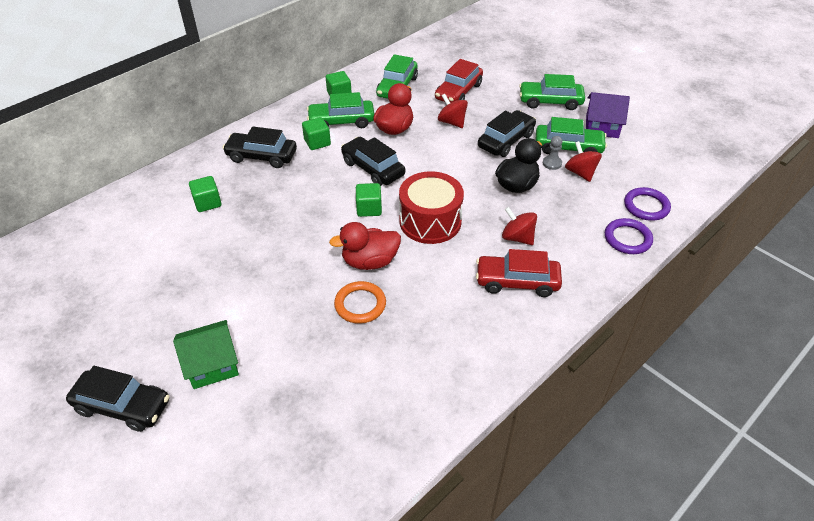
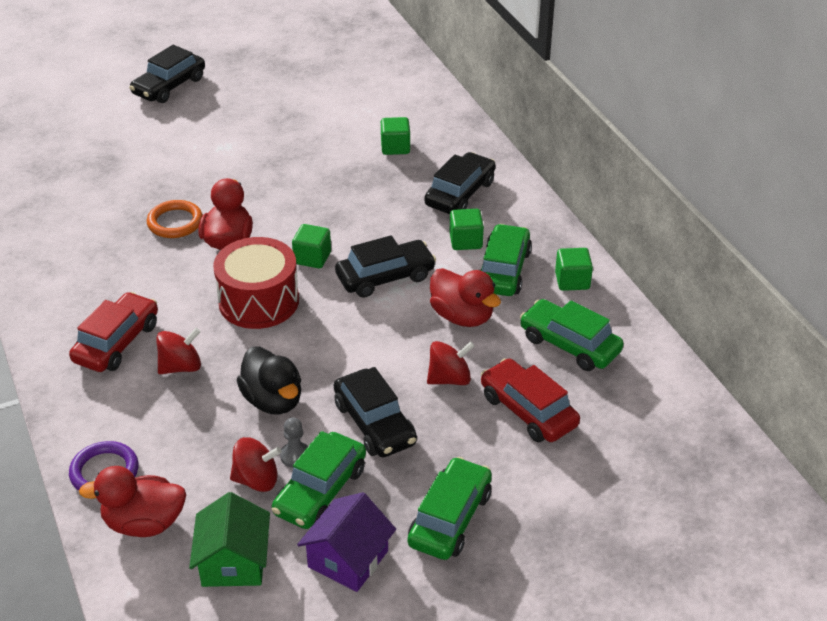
camera: 110 degrees right, 5 degrees down
green house [173,320,239,389] -> green house moved to [189,492,270,587]
purple ring [624,187,671,221] -> red duck [79,466,186,537]

